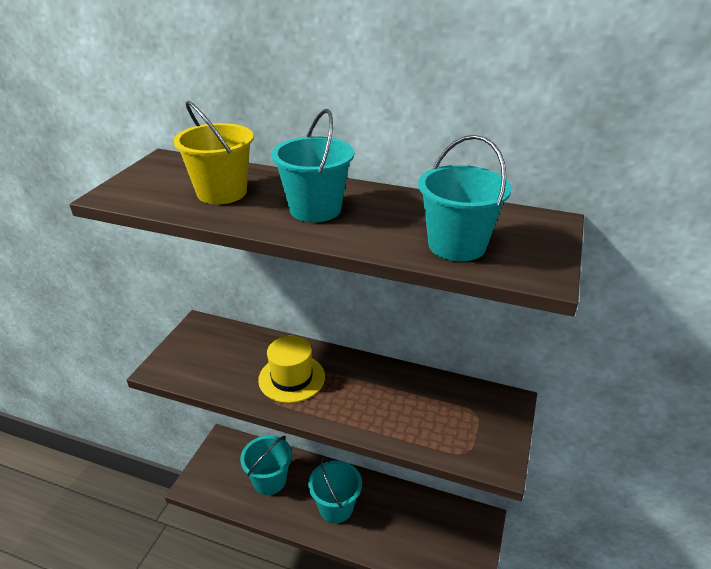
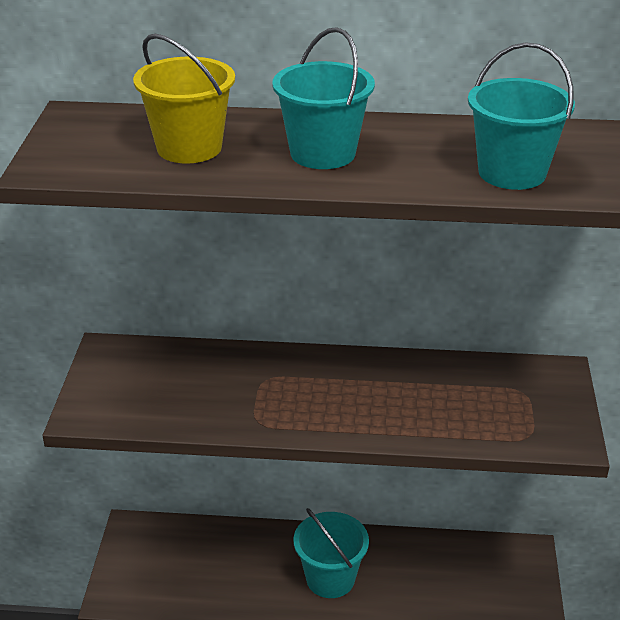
camera: 15 degrees left, 0 degrees up
turquoise bucket [240,435,292,495] -> none
yellow hat [258,336,325,403] -> none

